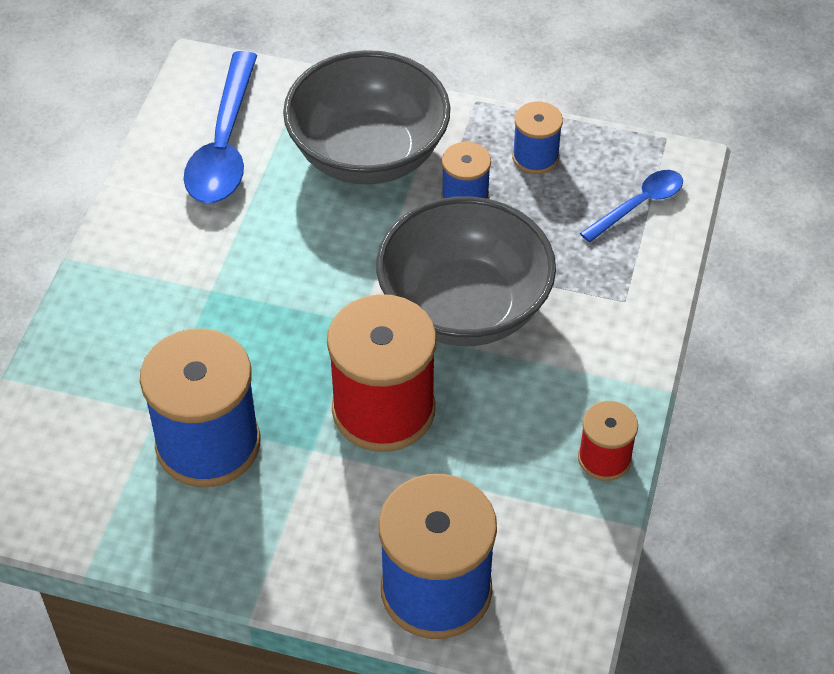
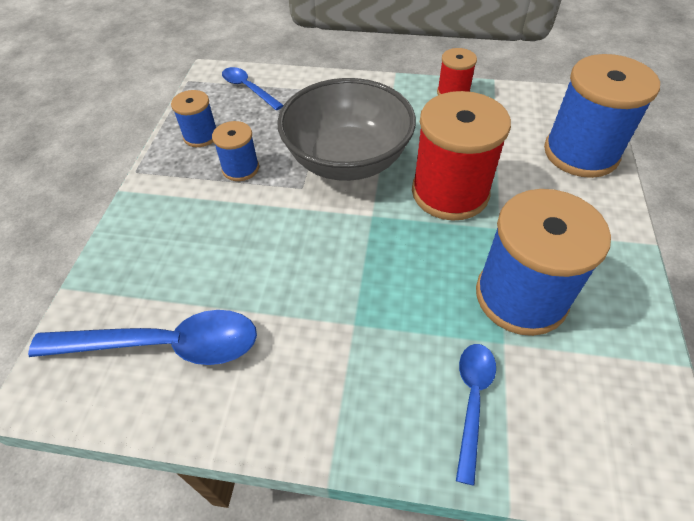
camera: 95 degrees left, 0 degrees up
grey bowl [283,50,450,185] -> none
none -> blue spoon [456,344,496,486]

